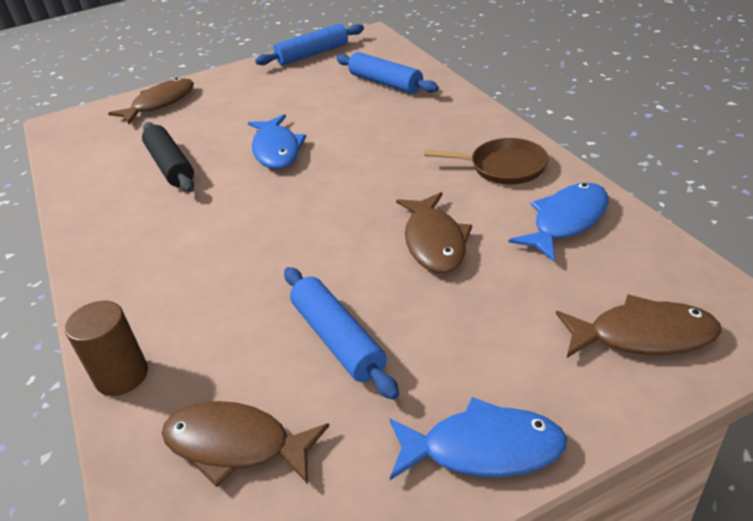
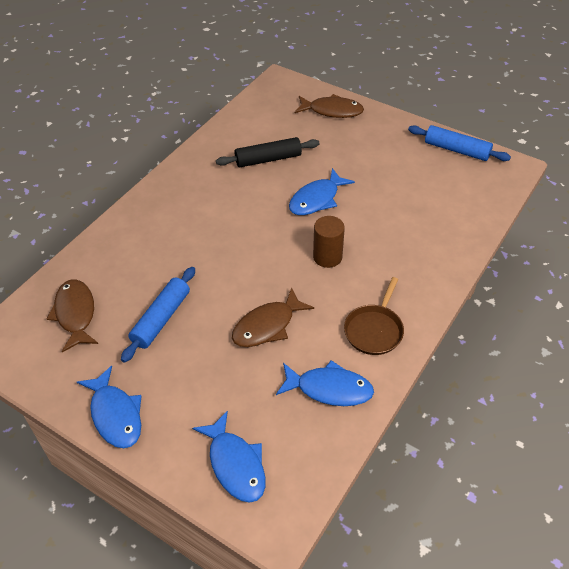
camera: 55 degrees right, 10 degrees up
brown cylinder [65,301,148,396] -> brown cylinder moved to [313,216,345,268]
black rolling pin [142,122,194,192] -> black rolling pin turned 45 degrees clockwise [216,137,319,167]
blue rolling pin [336,52,439,94] -> none
brown pan [424,138,549,185] -> brown pan turned 45 degrees clockwise [344,277,404,355]
brown fish [556,294,721,358] -> blue fish [192,411,266,503]

